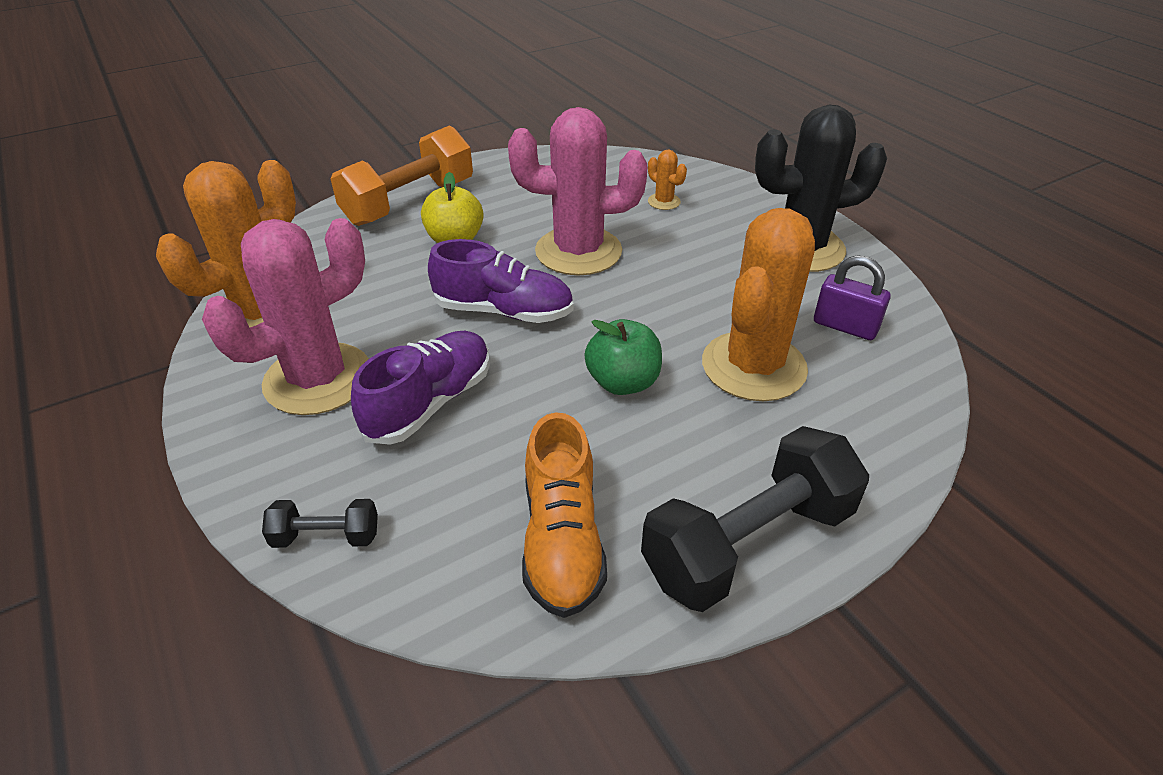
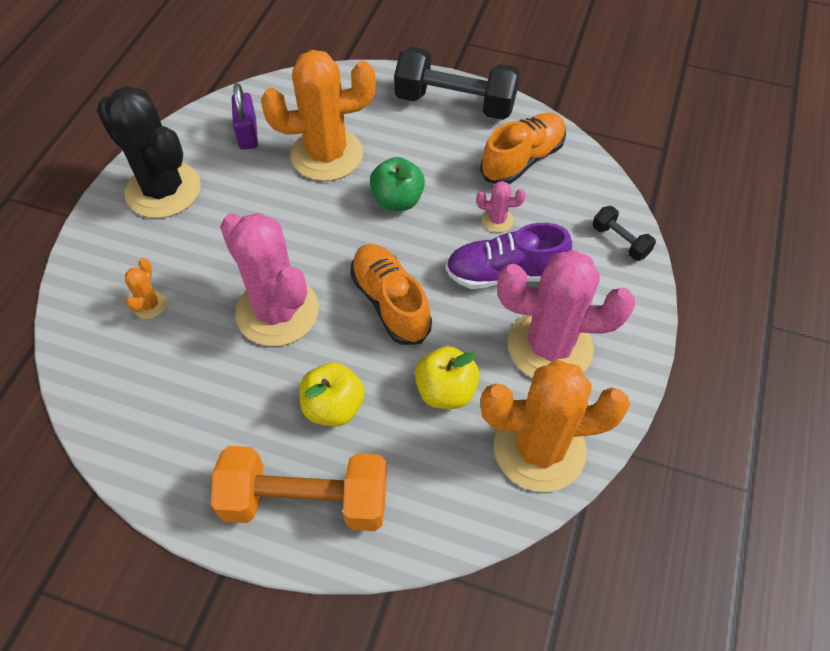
camera: 130 degrees left, 15 degrees up
purple shoe [428,239,574,323] -> orange shoe [350,244,432,345]
none -> yellow apple [415,346,480,409]
none -> pink cactus [476,181,526,232]

